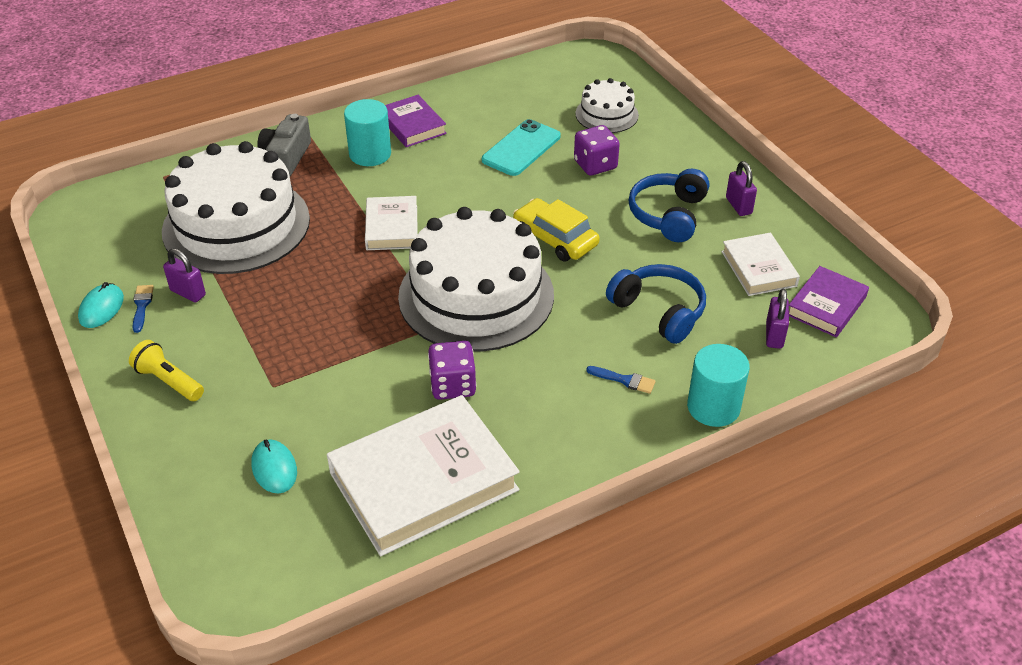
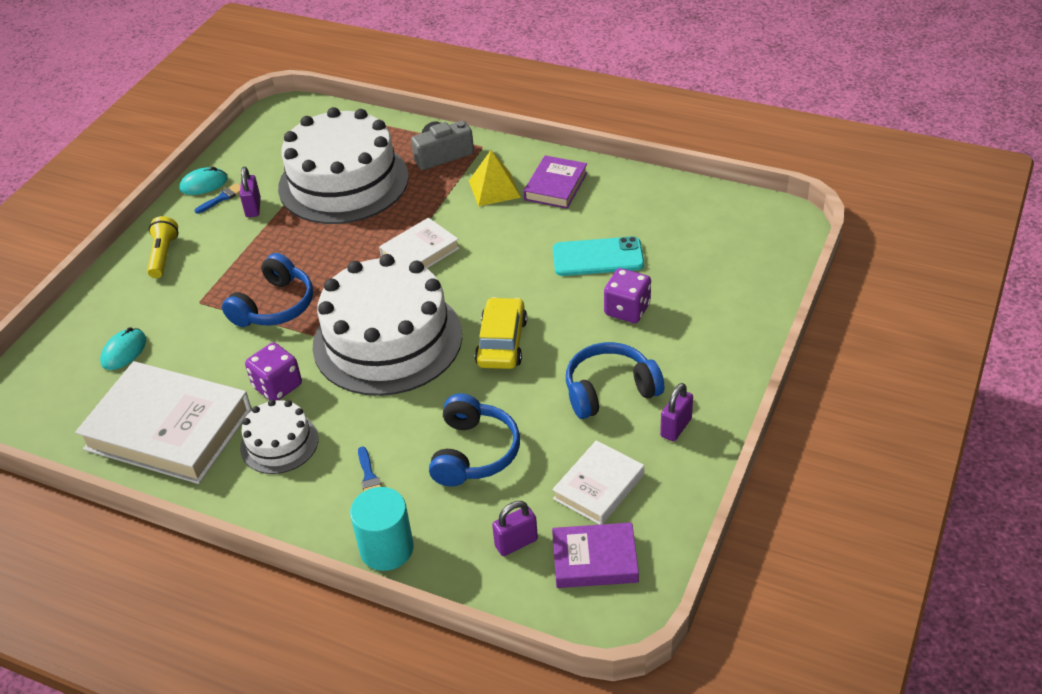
camera: 55 degrees right, 0 degrees up
turquoise cylinder [344,99,391,166] -> yellow pyramid [469,150,521,206]
white cake [575,78,639,133] -> white cake moved to [240,399,318,474]
none -> blue headphones [222,253,313,327]

